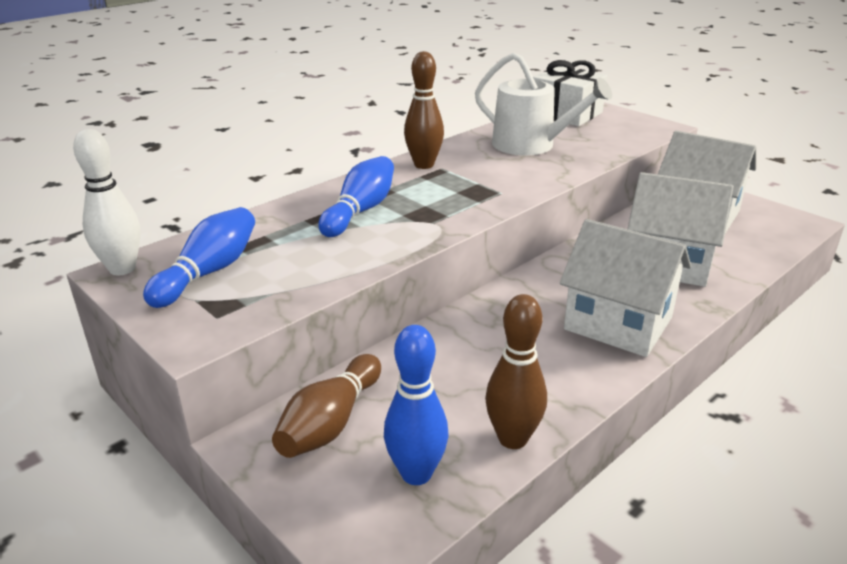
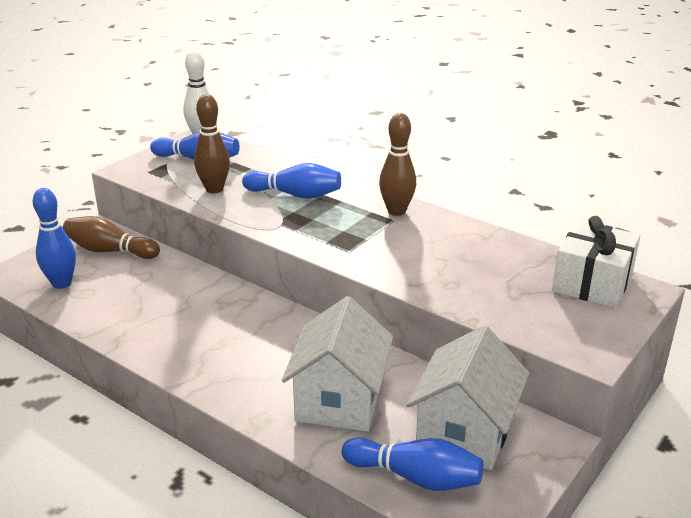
camera: 80 degrees right, 0 degrees up
white watering can [475,53,612,155] -> none
brown bowling pin [485,294,547,449] -> brown bowling pin moved to [194,94,230,193]
white house [560,219,691,357] -> none
none -> blue bowling pin [342,437,483,491]

